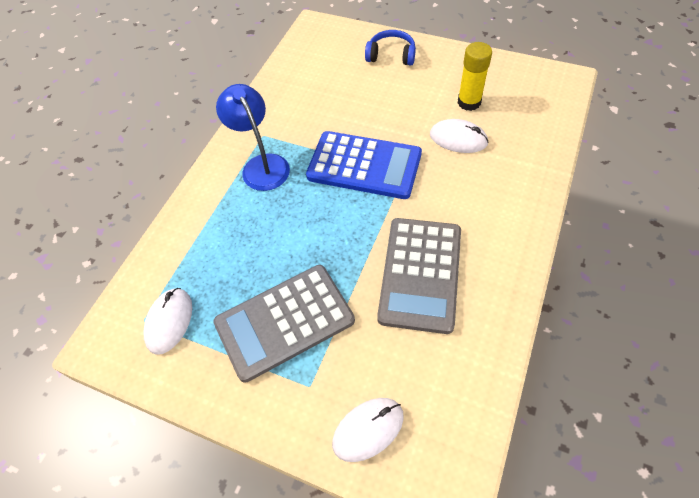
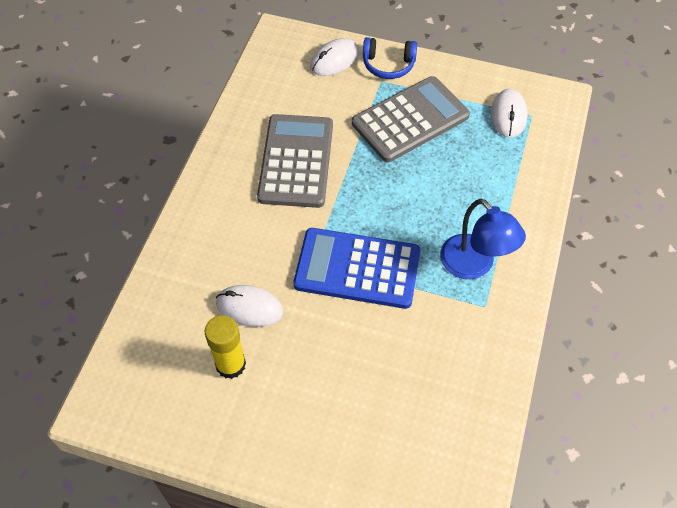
camera: 170 degrees right, 0 degrees up
blue headphones [365,30,416,66] -> blue headphones moved to [363,37,417,79]

